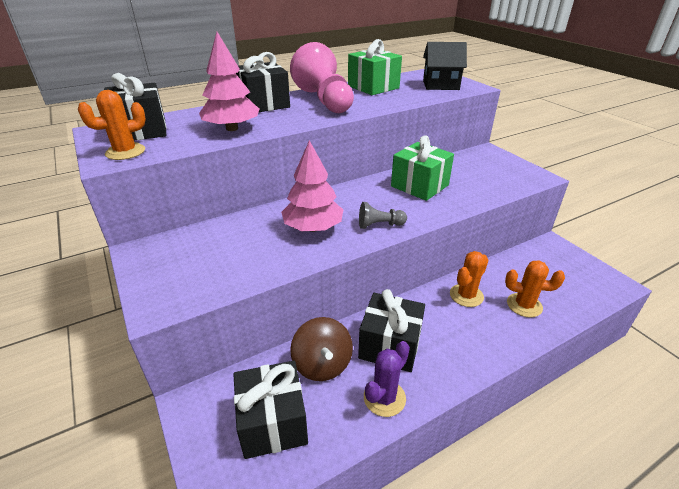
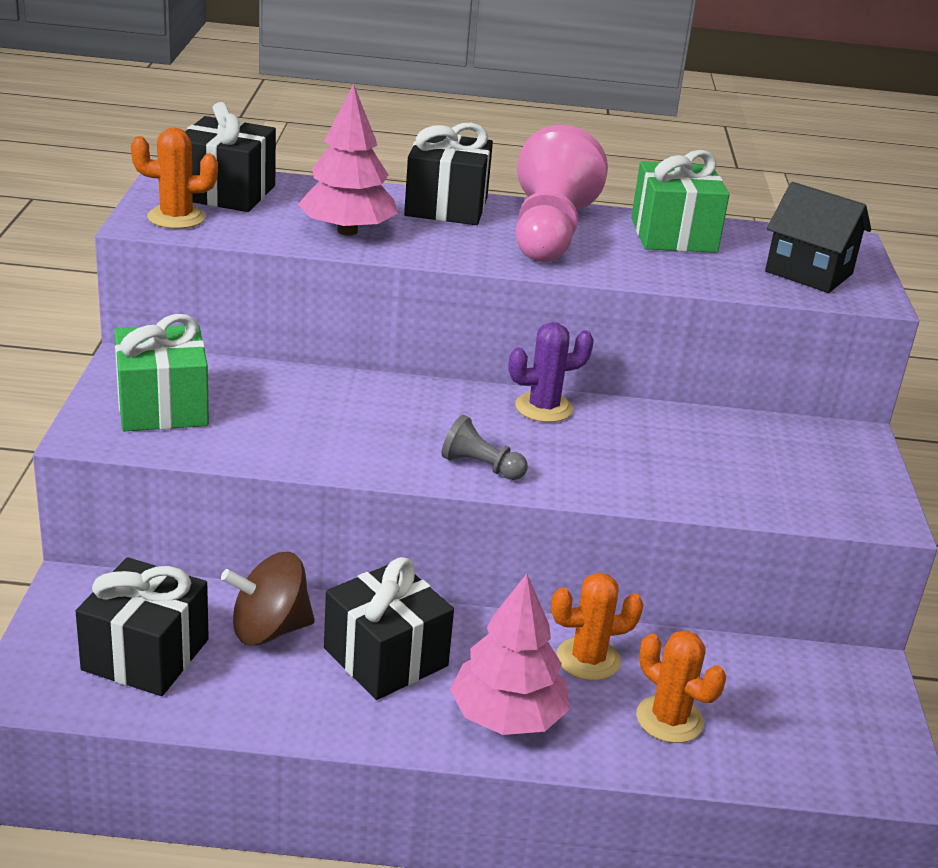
camera: 30 degrees right, 5 degrees down
pink tree [281,140,343,232] -> pink tree moved to [450,574,570,735]
brown spinning top [290,317,353,381] -> brown spinning top turned 60 degrees clockwise [221,552,315,646]
purple cactus [364,341,410,417] -> purple cactus moved to [509,322,594,422]
green gift [391,135,454,201] -> green gift moved to [114,314,209,431]

